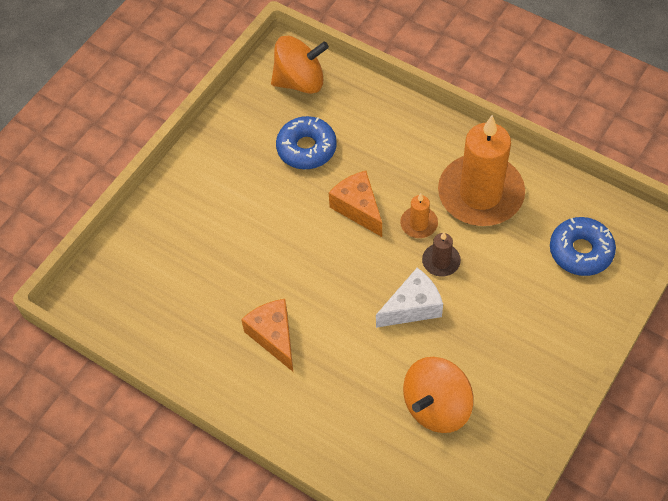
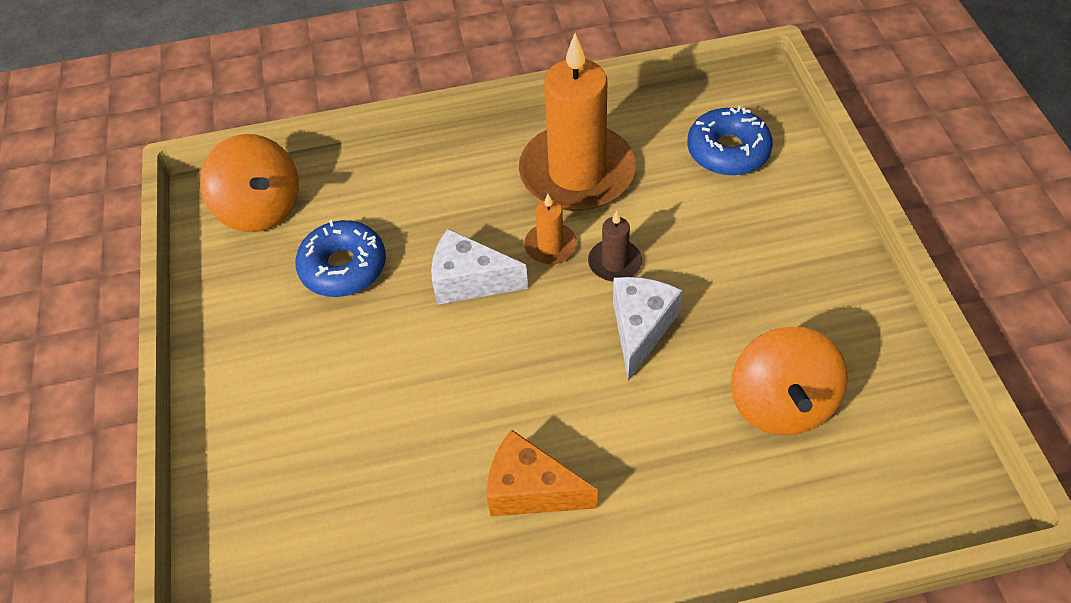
camera: 45 degrees left, 5 degrees down
orange spinning top [271,36,329,94] -> orange spinning top turned 105 degrees clockwise [200,134,299,232]
orange cheese [329,171,382,237] -> white cheese [431,229,528,305]

